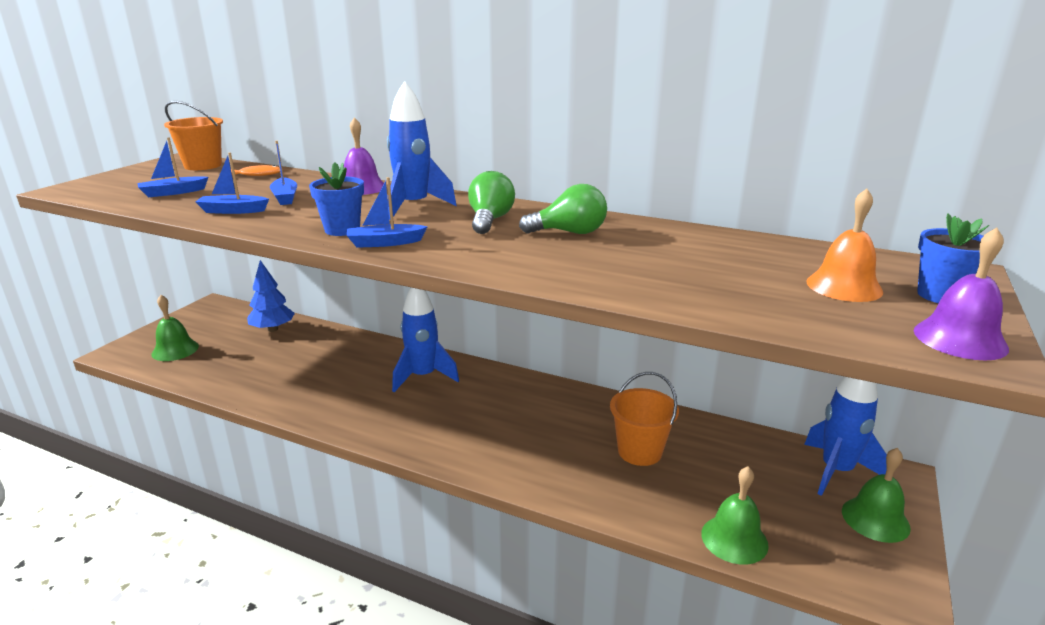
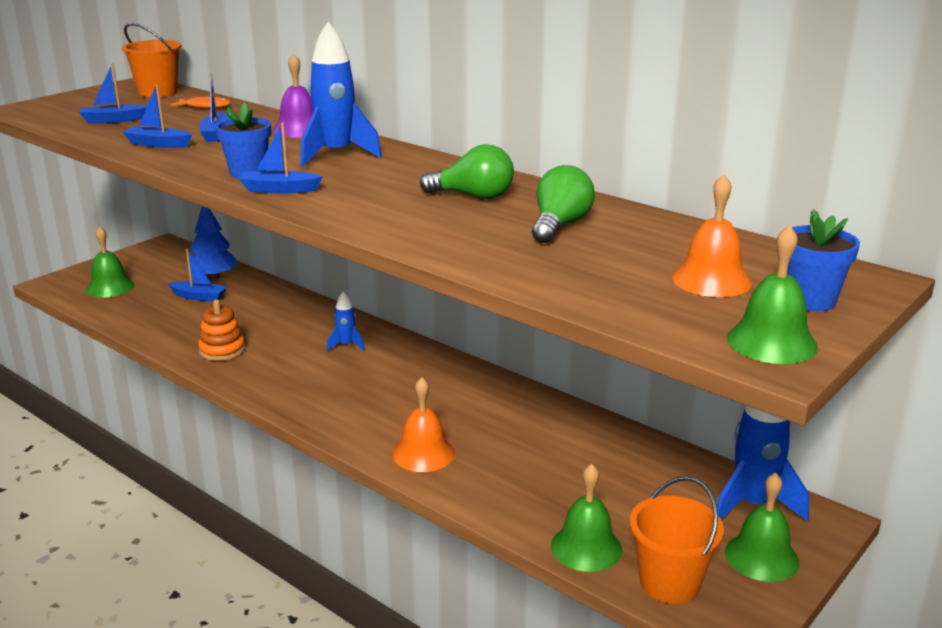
camera: 15 degrees right, 0 degrees up
blue rocket [392,288,459,392] -> blue rocket [327,291,365,352], size x0.51
green light bulb [468,171,515,234] -> green light bulb moved to [532,165,595,243]
orange bucket [610,372,679,466] -> orange bucket moved to [629,476,724,604]
purple bell [914,228,1009,360] -> green bell [727,225,818,364]
none -> blue boat [168,249,227,301]
none -> orange stacking toy [198,300,245,361]
none -> orange bell [393,377,455,472]

